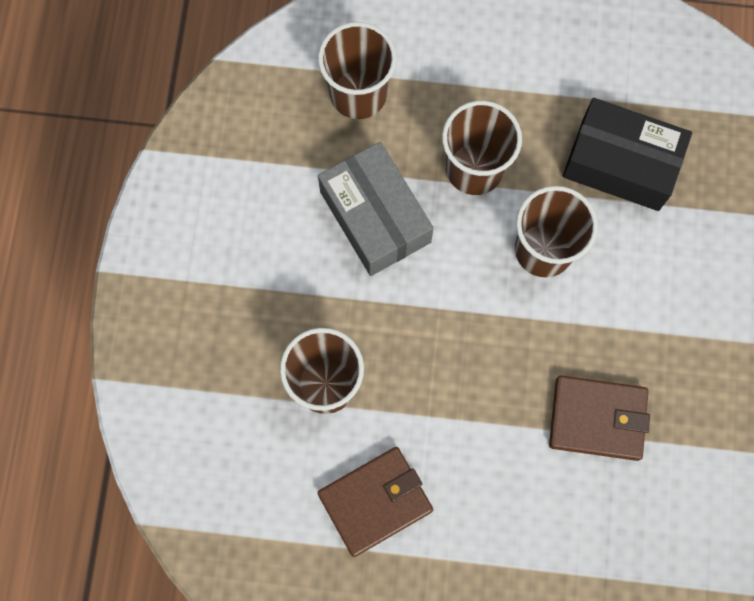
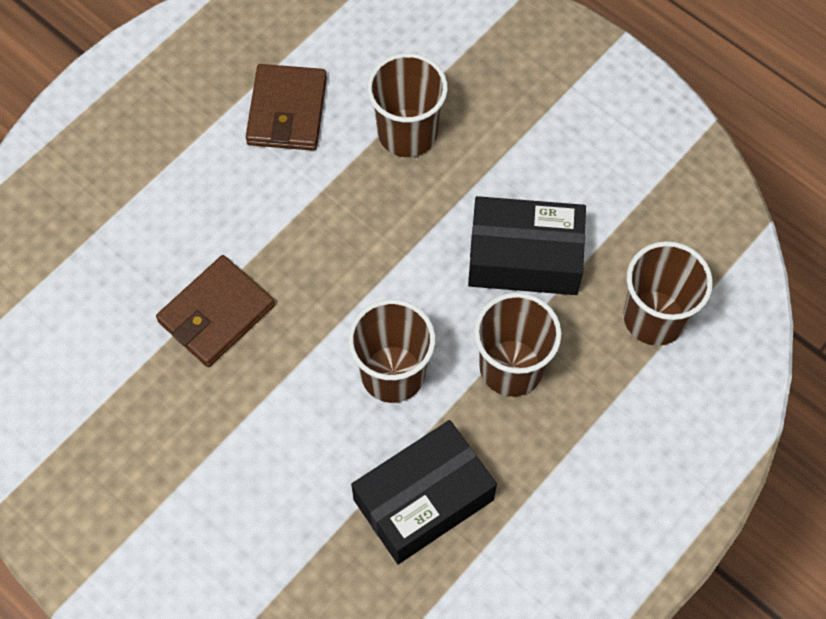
camera: 125 degrees right, 10 degrees down
grey box [318,142,434,276] -> black box [468,196,586,295]

